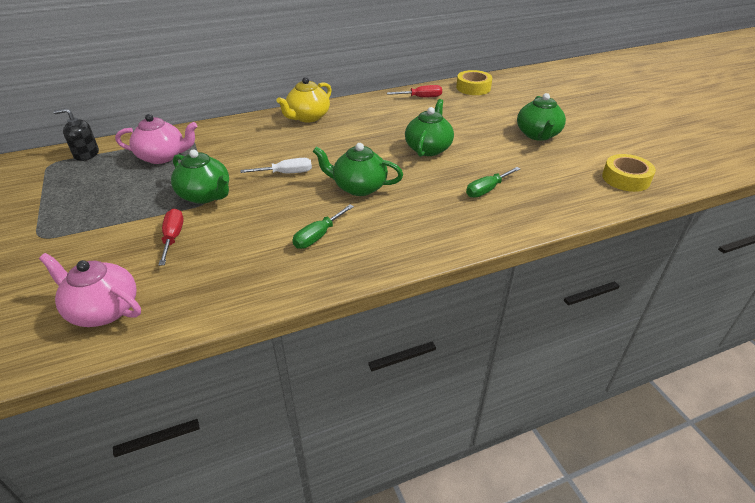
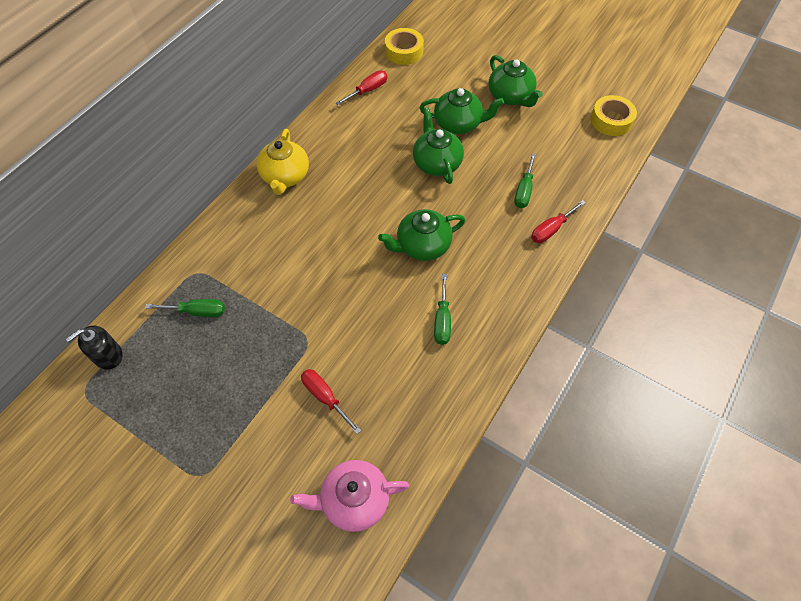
camera: 35 degrees left, 20 degrees up
pink teapot [115,114,197,164] -> green screwdriver [145,299,225,317]
green teapot [171,149,229,204] -> green teapot moved to [420,88,504,134]
white screwdriver [240,158,312,173] -> none
none -> red screwdriver [531,200,586,243]

